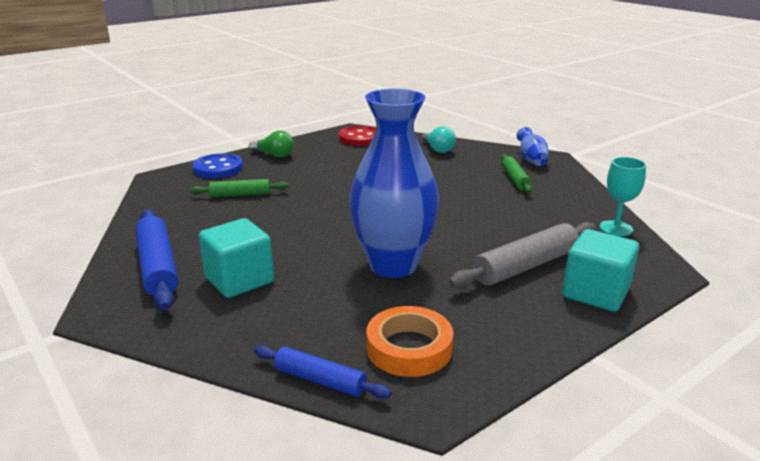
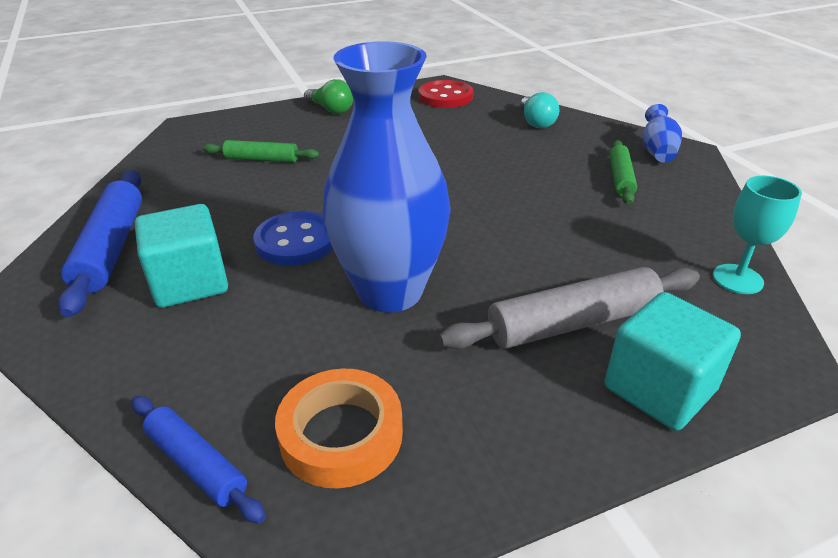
camera: 15 degrees right, 10 degrees up
blue button [192,153,243,178] -> blue button moved to [253,211,333,266]

